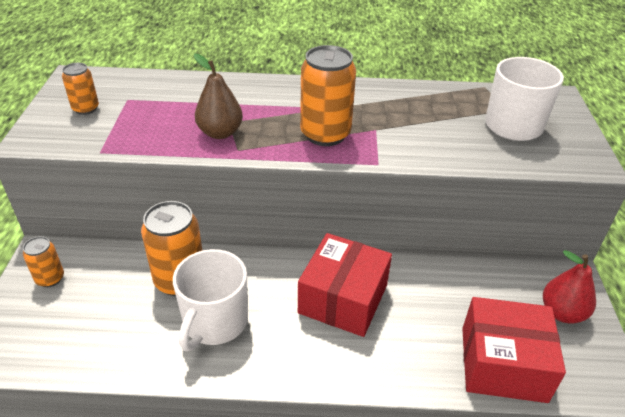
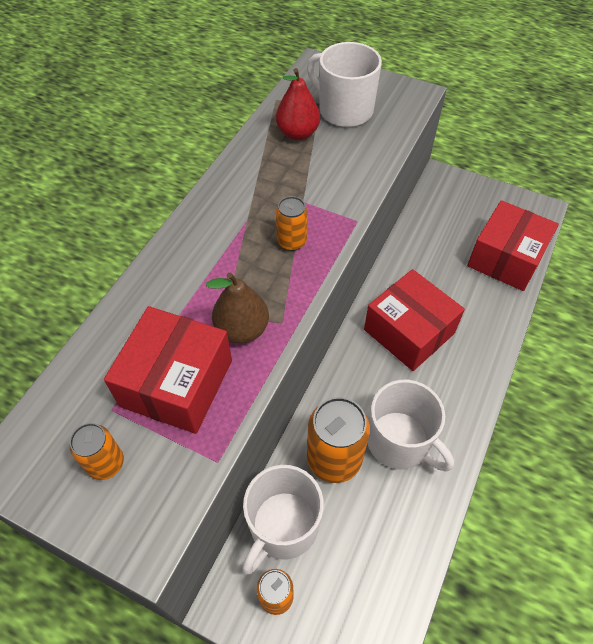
camera: 65 degrees left, 15 degrees up
orange can [300,45,356,146] -> orange can [276,196,308,251], size x0.55
red pear [543,250,596,323] -> red pear moved to [276,68,320,140]
none -> red box [104,306,232,434]
none -> white mug [242,465,324,574]

